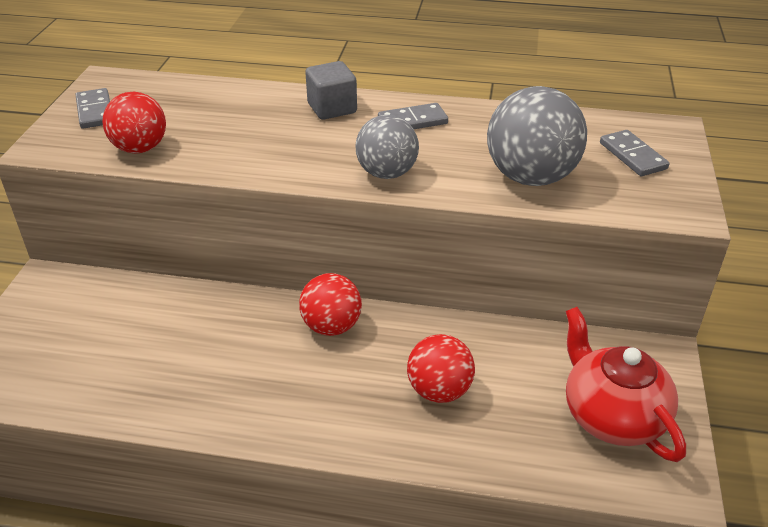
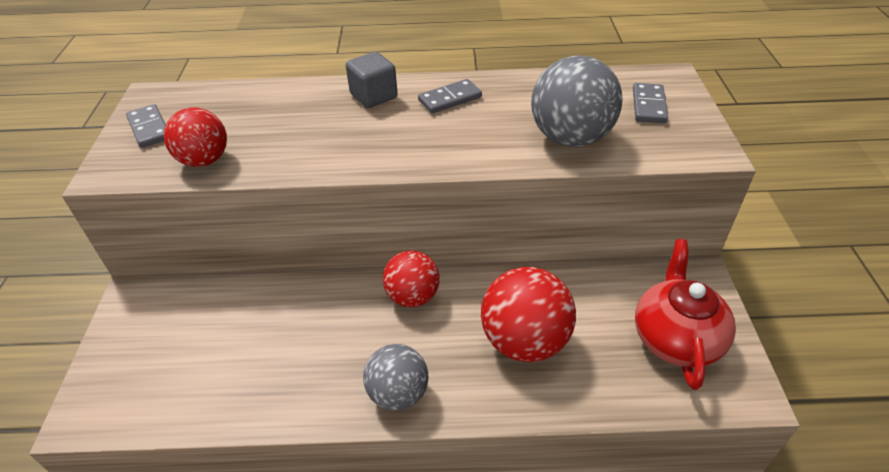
camera: 10 degrees left, 5 degrees up
grey ball [355,115,419,179] -> grey ball moved to [363,344,428,411]
red ball [407,334,475,403] -> red ball [481,267,576,362], size x1.52
red teapot [565,307,686,462] -> red teapot turned 45 degrees clockwise [635,239,736,390]
grey domino [600,130,670,176] -> grey domino turned 45 degrees clockwise [633,83,668,123]

